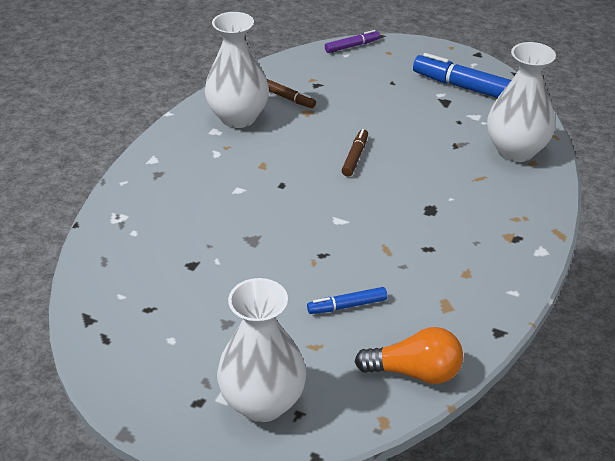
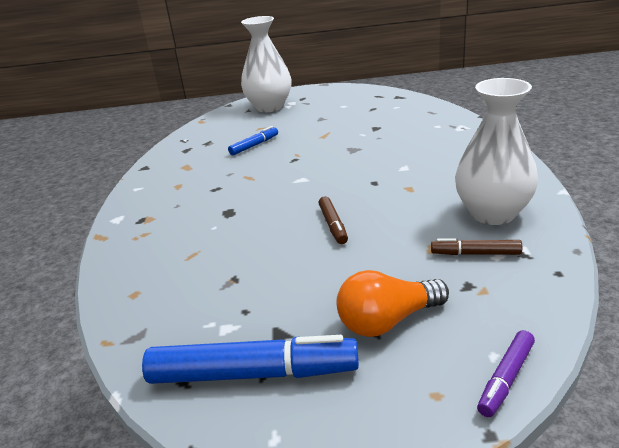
camera: 155 degrees right, 10 degrees down
orange light bulb [355,327,463,384] -> orange light bulb moved to [337,270,449,337]
white vase [487,42,556,162] -> none

